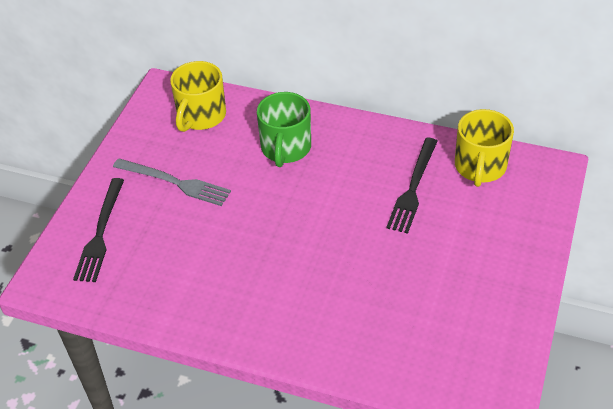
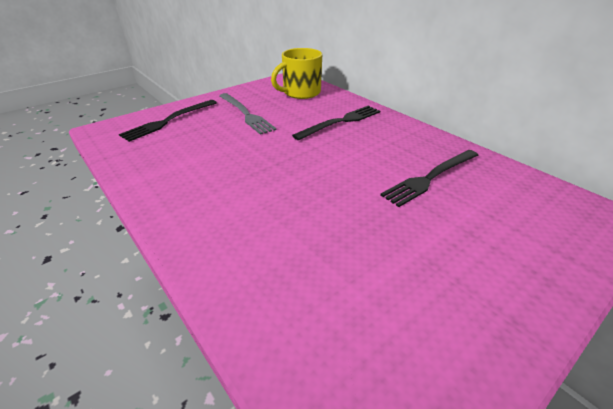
camera: 30 degrees right, 10 degrees down
green mug [257,92,311,167] -> black fork [292,106,380,140]
yellow mug [455,109,514,187] -> none

